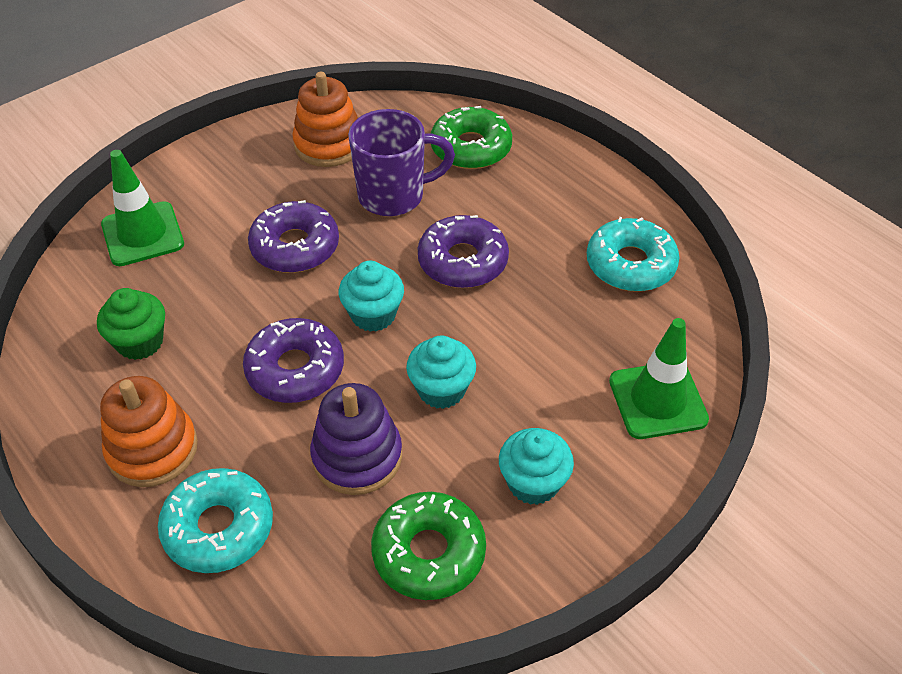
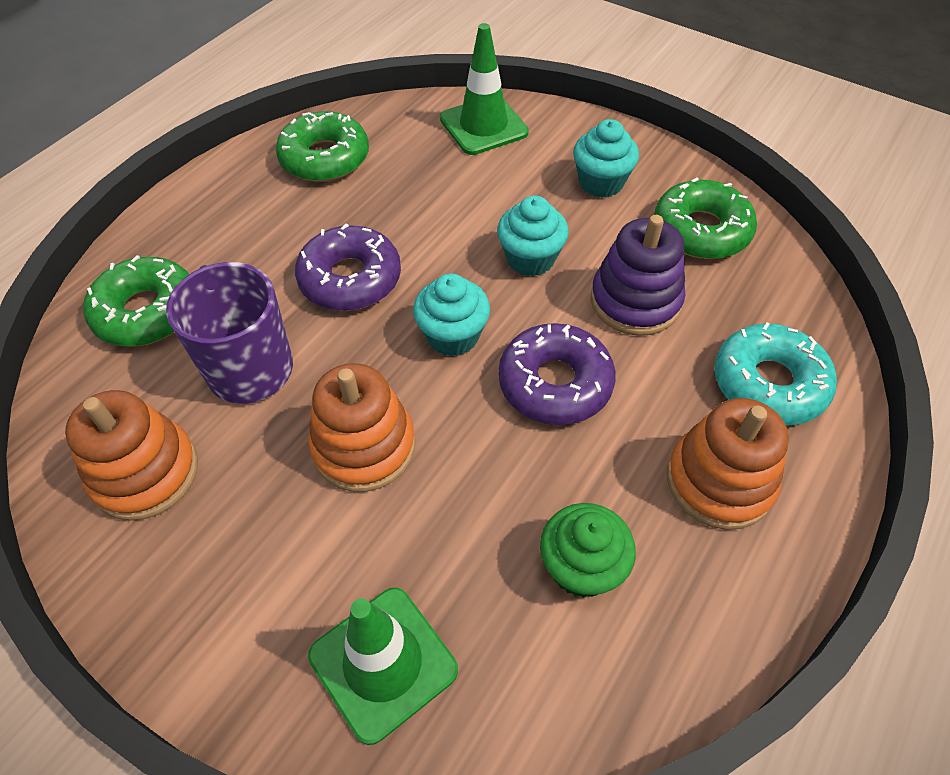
camera: 105 degrees left, 5 degrees up
purple donut [248,200,339,273] -> orange stacking toy [308,363,415,492]
turquoise donut [587,217,679,292] -> green donut [276,111,369,182]

